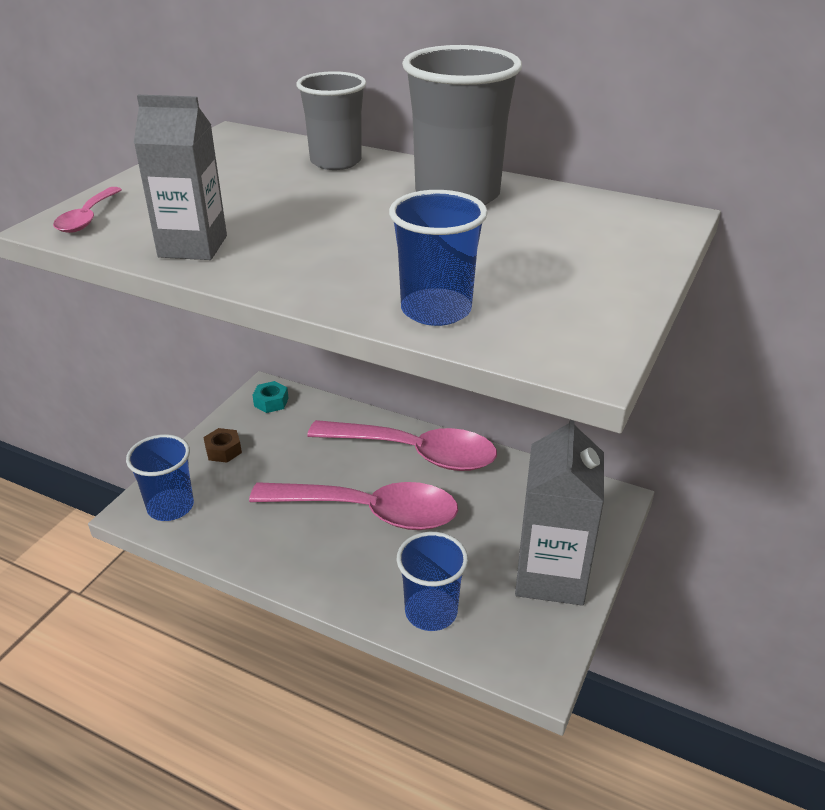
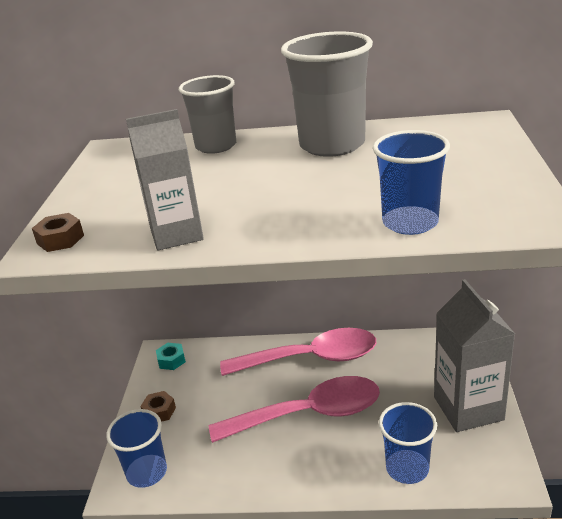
camera: 20 degrees left, 5 degrees down
pink spoon [53,187,122,233] -> brown nut [32,213,84,252]

